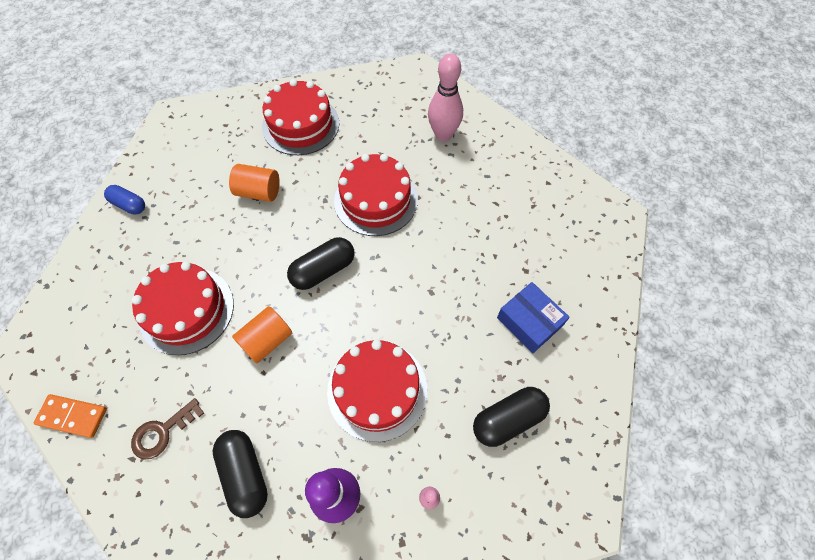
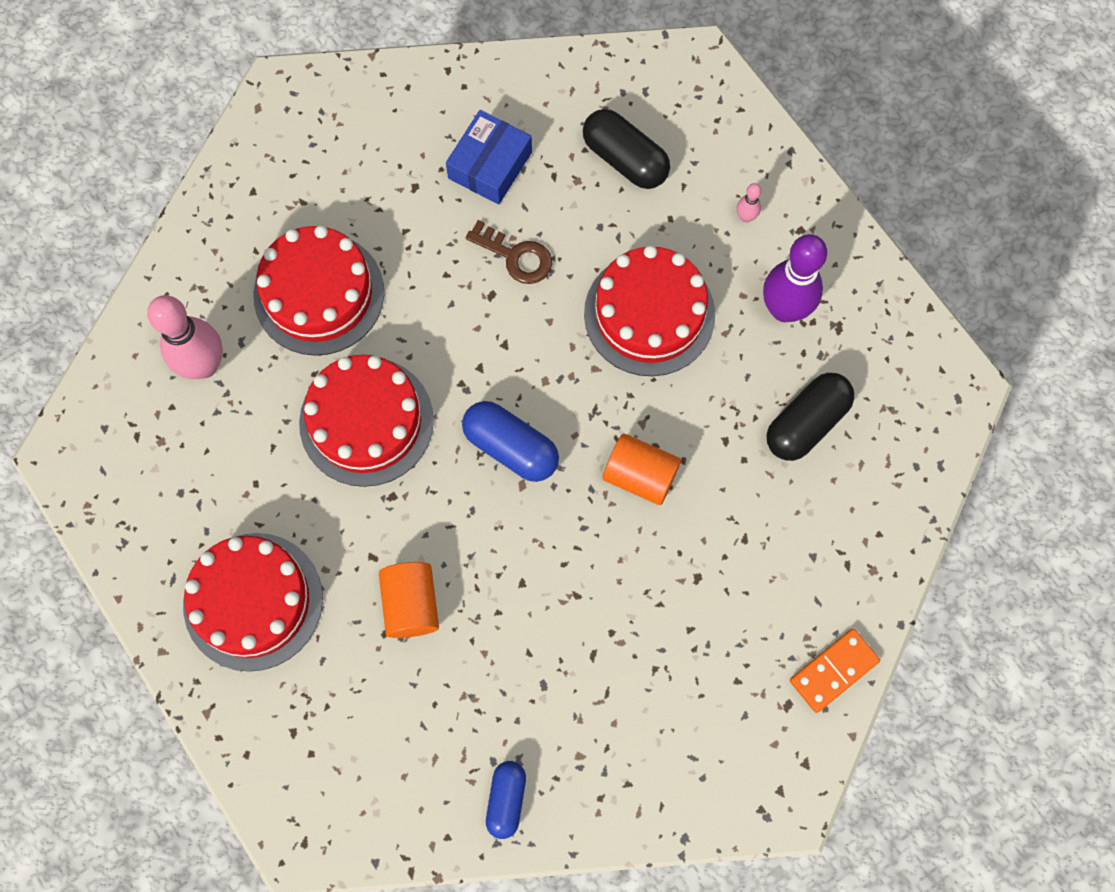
camera: 110 degrees left, 10 degrees up
orange domino [34,394,107,438] -> orange domino turned 60 degrees clockwise [790,629,880,713]
brown key [131,398,204,459] -> brown key moved to [466,220,552,284]
red cake [132,262,234,355] -> red cake moved to [253,225,384,356]
black capsule [287,237,355,290] -> blue capsule [462,401,559,482]

